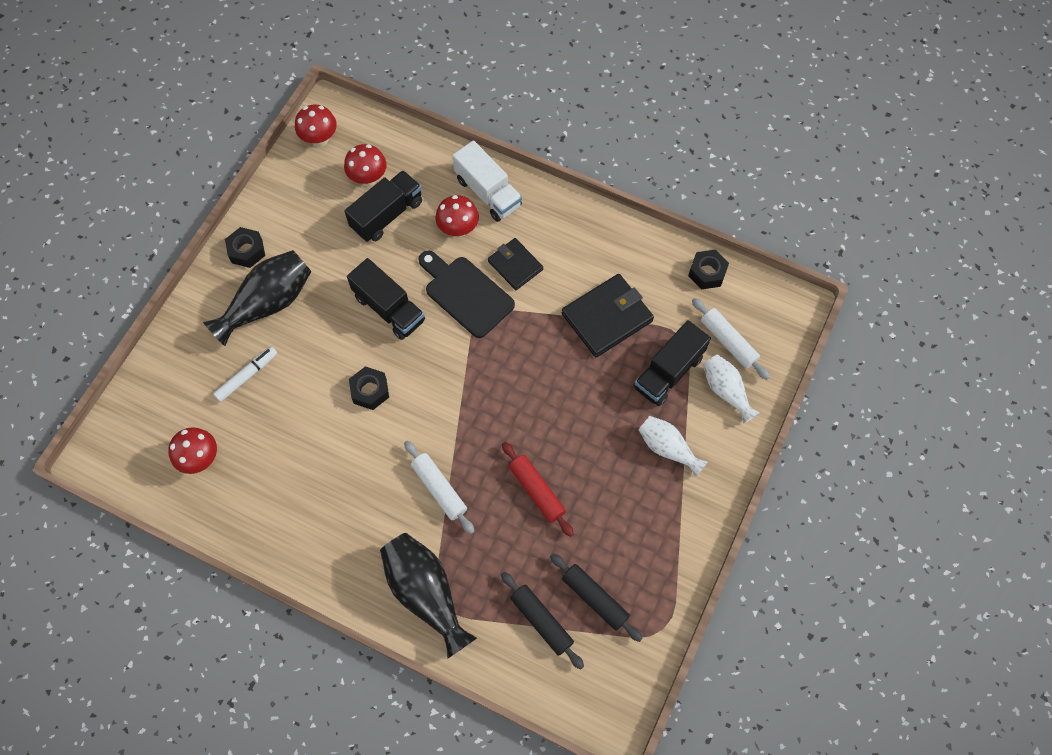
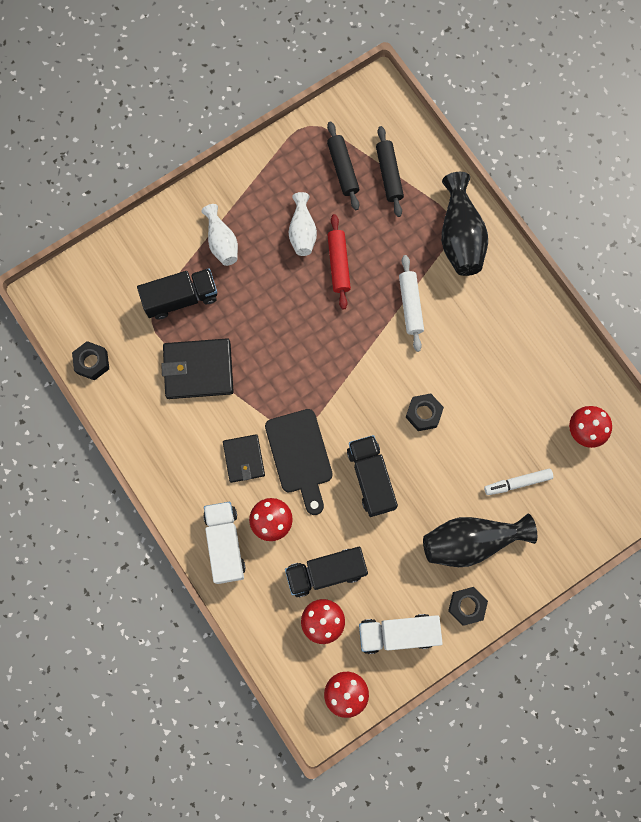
camera: 150 degrees left, 10 degrees up
white rolling pin [692,298,770,380] -> none
white vase [703,354,760,424] -> white vase moved to [289,192,317,256]
none -> white truck [359,614,443,654]

